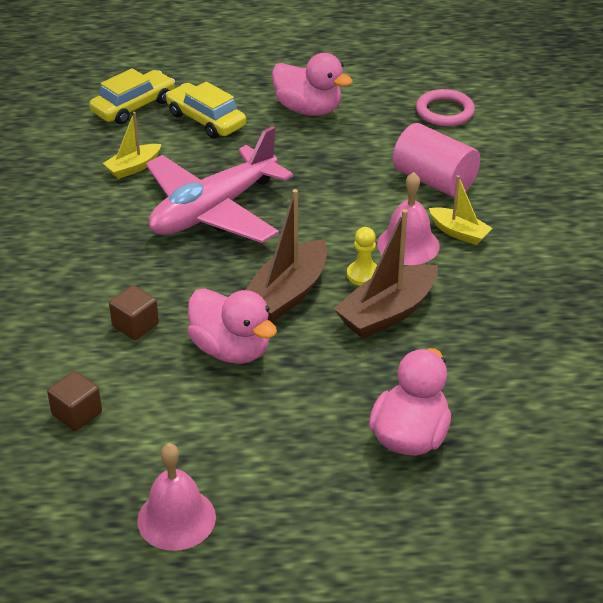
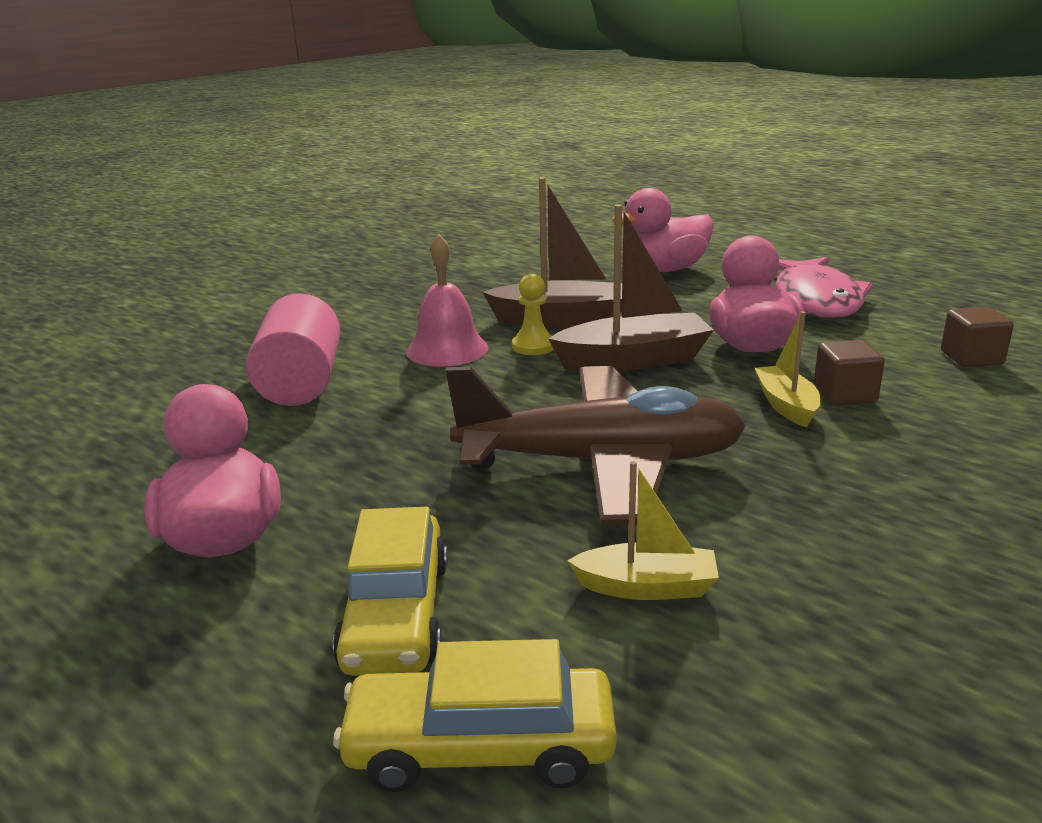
camera: 135 degrees left, 15 degrees down
pink bell [137,443,216,551] -> none
pink plane [146,126,293,243] -> brown plane [446,366,746,525]
pink ring [416,89,475,126] -> none
yellow boat [429,175,492,245] -> yellow boat moved to [755,311,821,427]
none -> pink fish [776,257,873,318]

